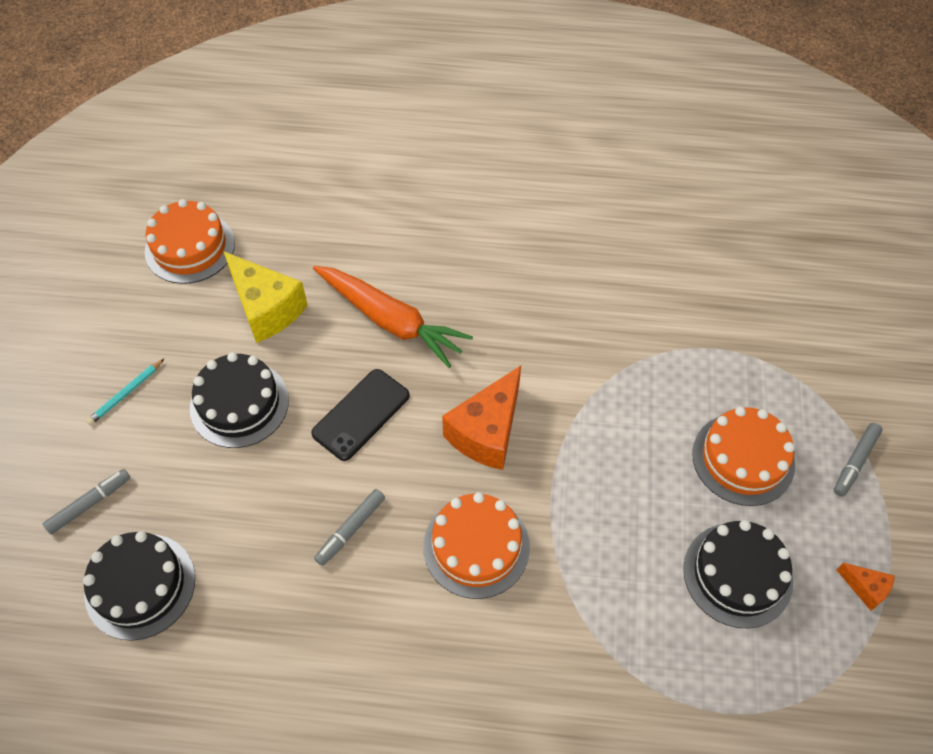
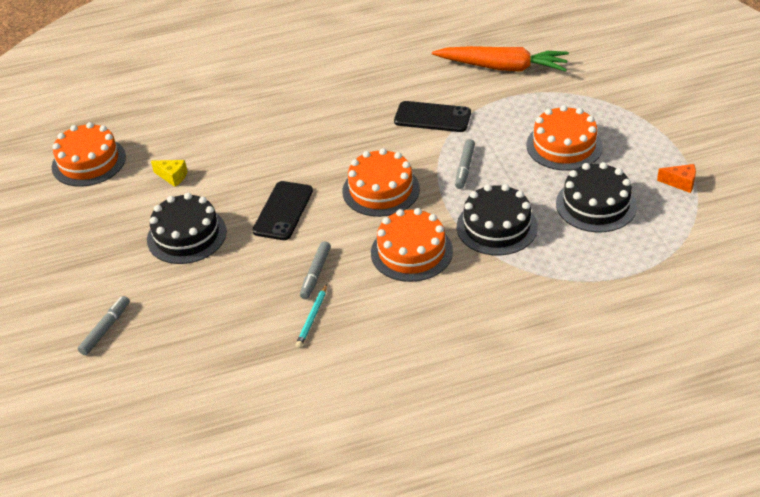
camera: 20 degrees left, 15 degrees down
black cake [83,531,195,641] -> black cake moved to [457,184,538,255]
turquoise pencil [86,359,164,425] -> turquoise pencil moved to [296,284,327,348]
yellow cheese [223,251,308,343] -> yellow cheese [151,160,188,187], size x0.47
orange carrot [313,266,473,368] -> orange carrot moved to [432,46,569,72]
orange cheese [442,366,521,470] -> orange cake [342,148,420,217]
grey marker [834,423,882,497] -> grey marker moved to [455,139,475,189]
none -> black phone [394,101,471,132]

